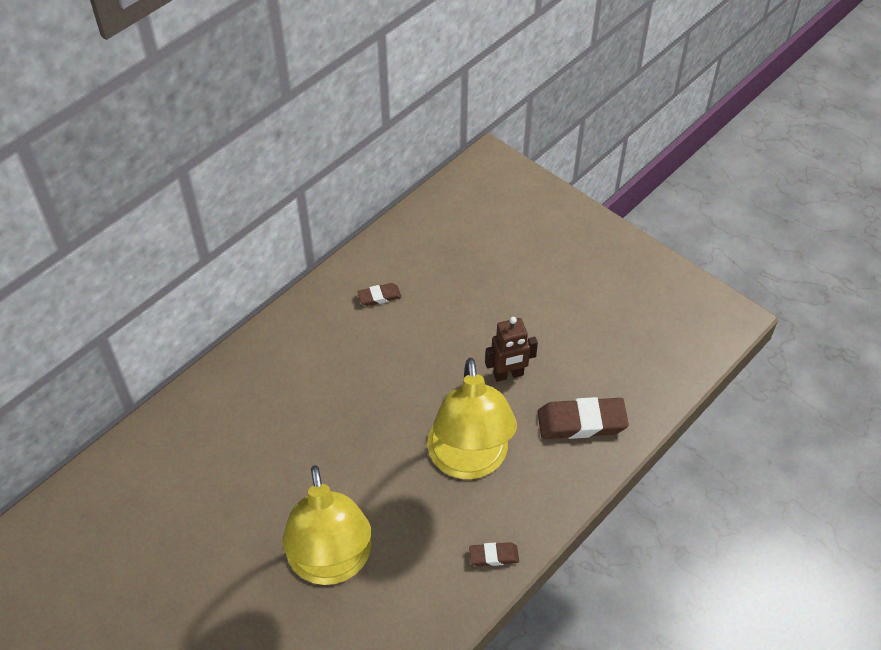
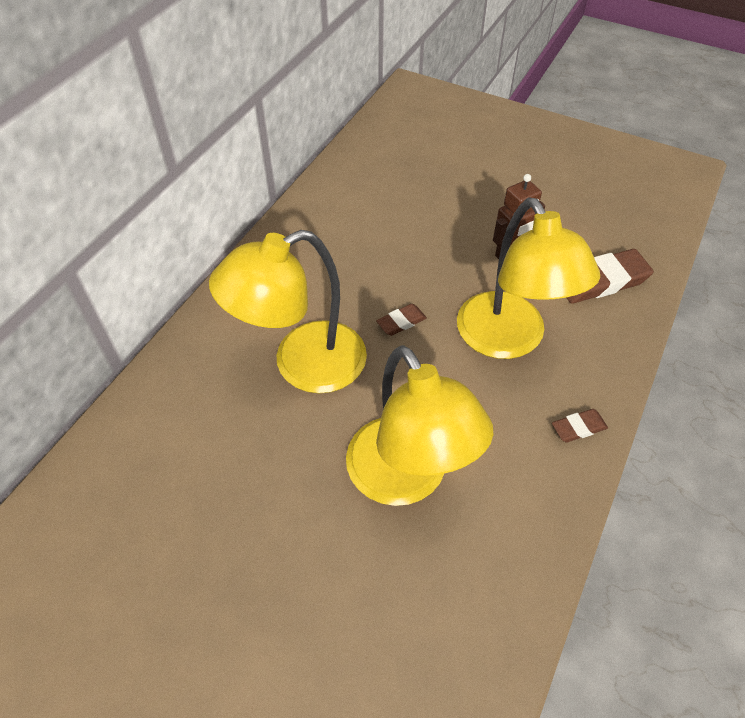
camera: 15 degrees left, 0 degrees up
brown eraser [357,283,402,306] -> brown eraser moved to [376,304,427,336]
none -> yellow lamp [209,230,367,393]

